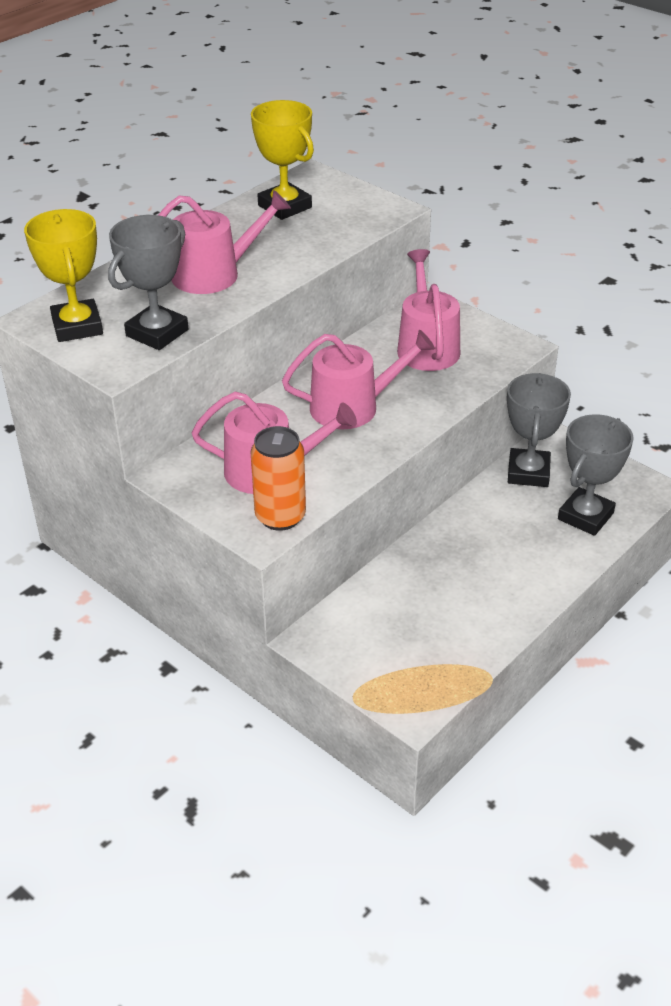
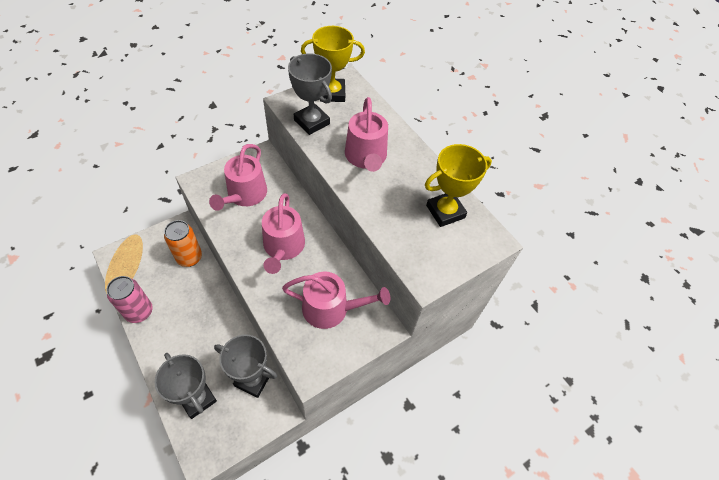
camera: 100 degrees right, 15 degrees up
orange can [251,426,306,531] -> orange can moved to [164,220,202,267]
none -> pink can [106,276,153,323]

